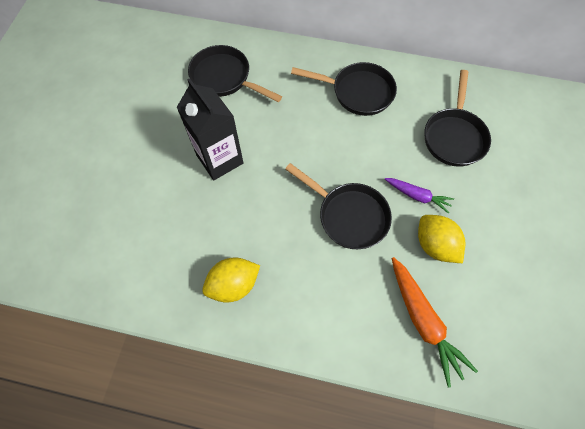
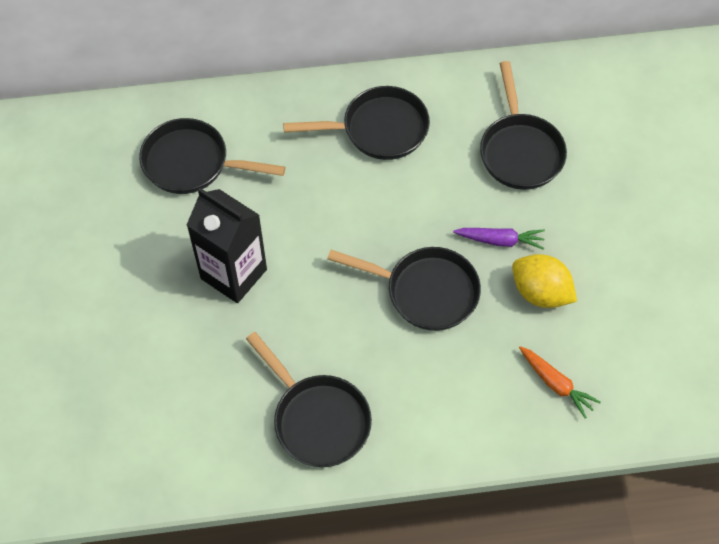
camera: 20 degrees left, 5 degrees down
yellow lemon [202,258,260,302] -> black pan [246,332,372,467]
orange carrot [392,257,478,387] -> orange carrot [519,346,601,419], size x0.60

